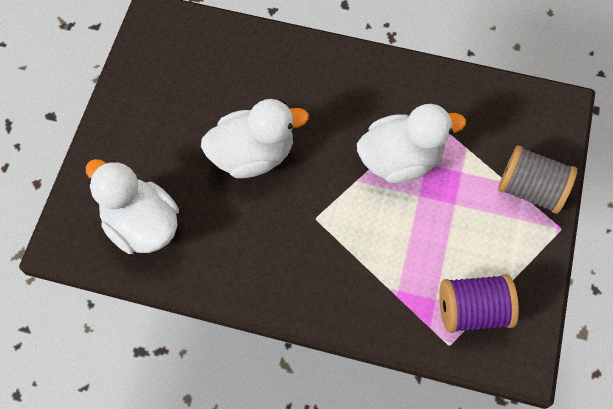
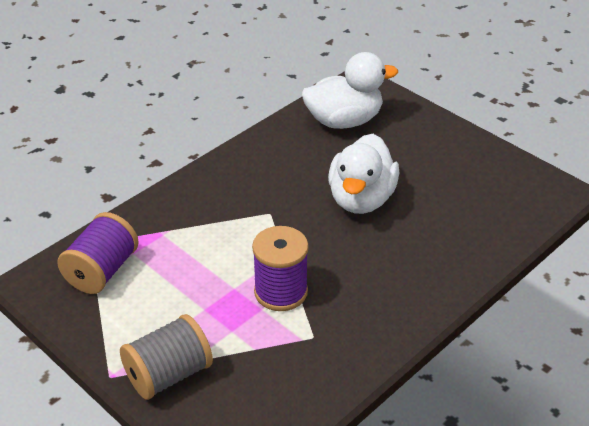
camera: 120 degrees right, 25 degrees down
white duck [357,104,466,183] -> purple spool [252,226,309,311]

